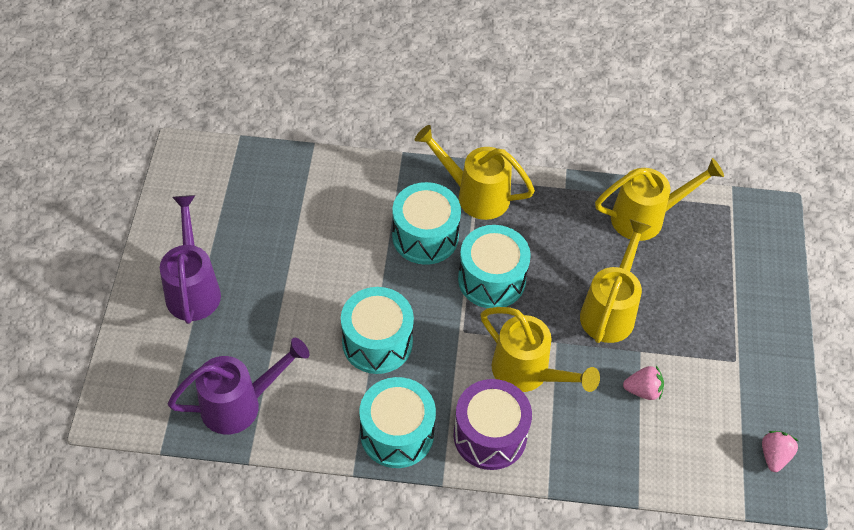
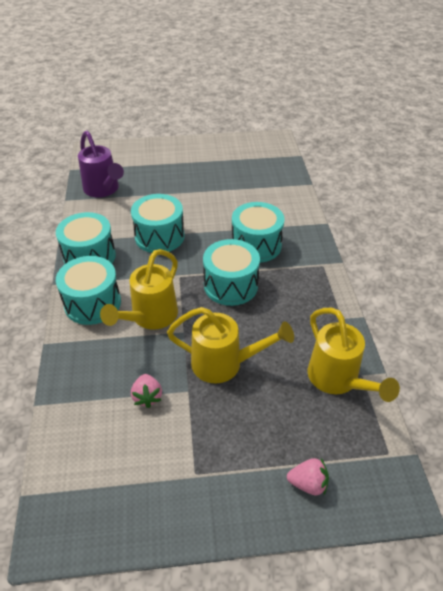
camera: 80 degrees right, 10 degrees down
purple watering can [160,195,221,324] -> none
yellow watering can [415,125,535,220] -> none
purple drum [454,379,532,470] -> turquoise drum [56,256,121,325]
pink strawberry [762,431,798,472] -> pink strawberry moved to [287,458,329,495]

